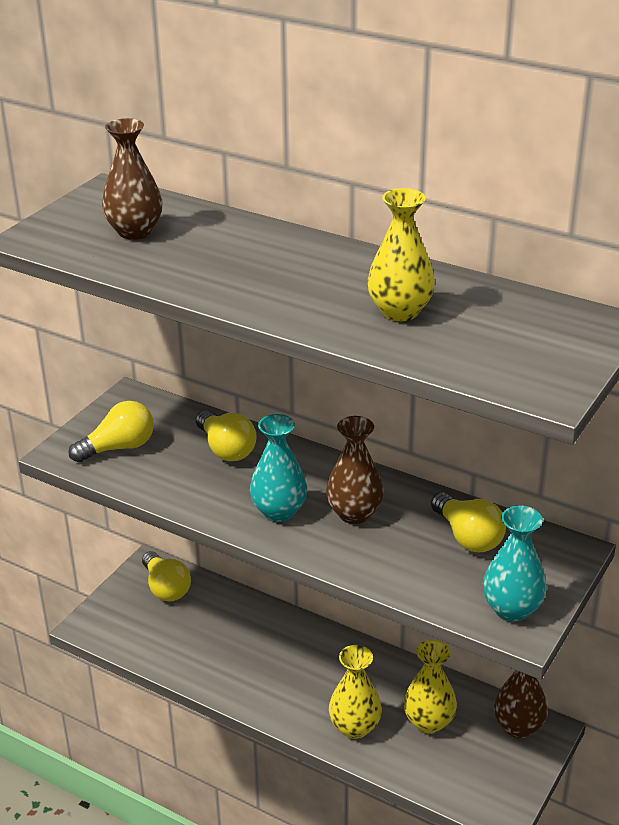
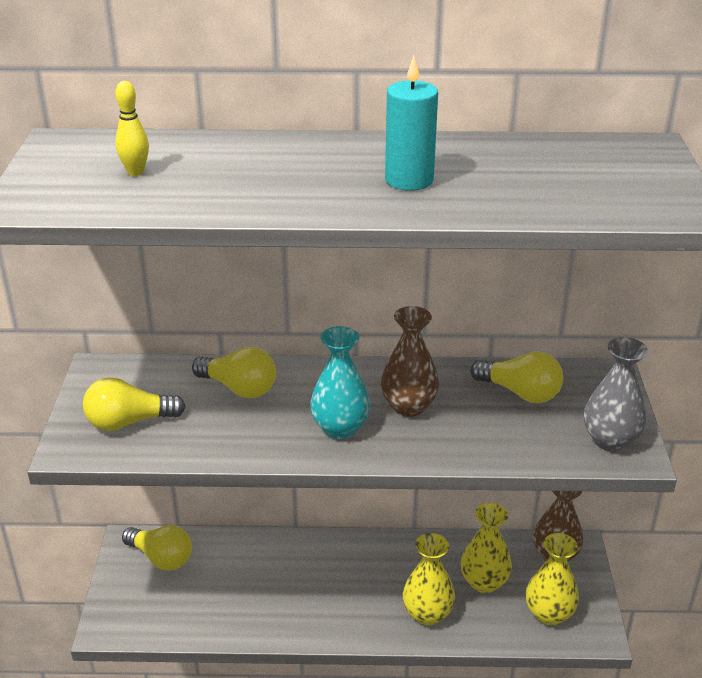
camera: 30 degrees left, 0 degrees up
yellow light bulb [69,401,154,462] -> yellow light bulb turned 135 degrees counterclockwise [83,377,186,431]
brown vase [102,118,162,240] -> yellow bowling pin [115,81,149,176]
yellow vase [368,188,435,321] -> yellow vase moved to [526,533,579,626]
turquoise vase [483,506,547,622] -> grey vase [584,337,648,451]
none -> turquoise candle [385,56,438,191]

